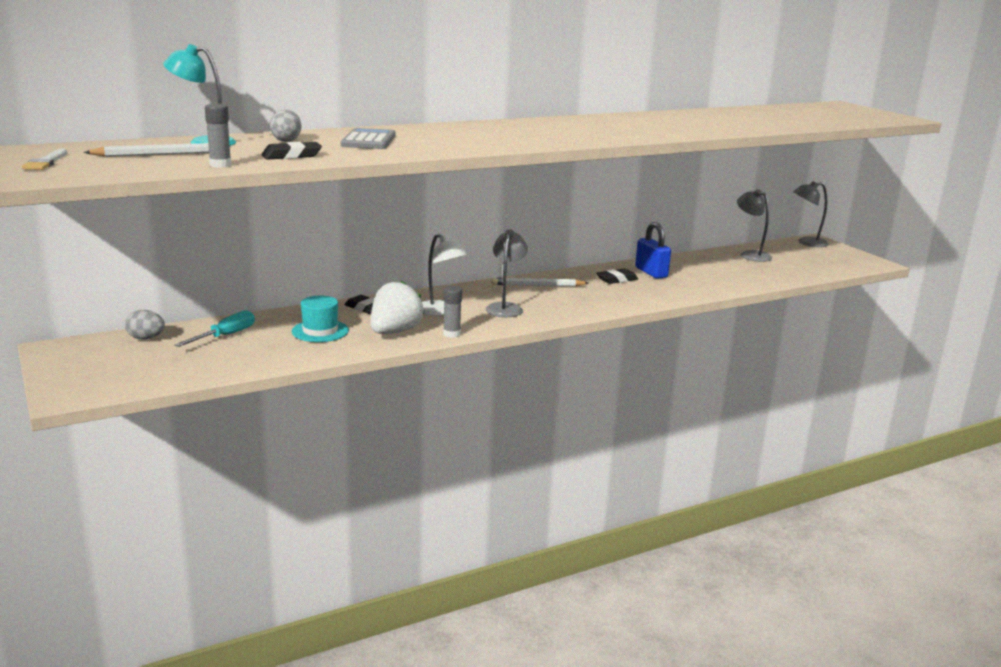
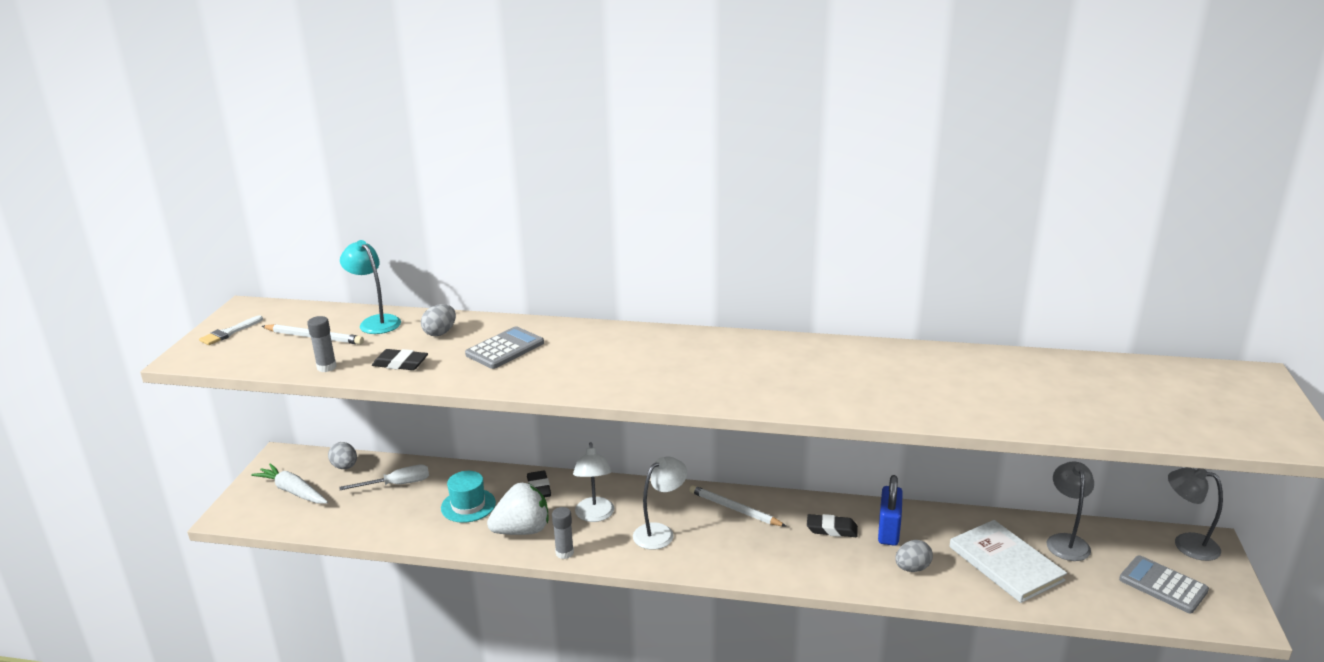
camera: 40 degrees right, 5 degrees up
turquoise screwdriver [175,310,255,347] -> white screwdriver [339,465,429,490]
grey lamp [486,229,528,317] -> white lamp [633,457,687,550]
none -> white carrot [251,463,328,503]
none -> grey egg [895,540,933,572]
none -> white book [949,520,1067,603]
none -> grey calculator [1119,555,1209,614]

